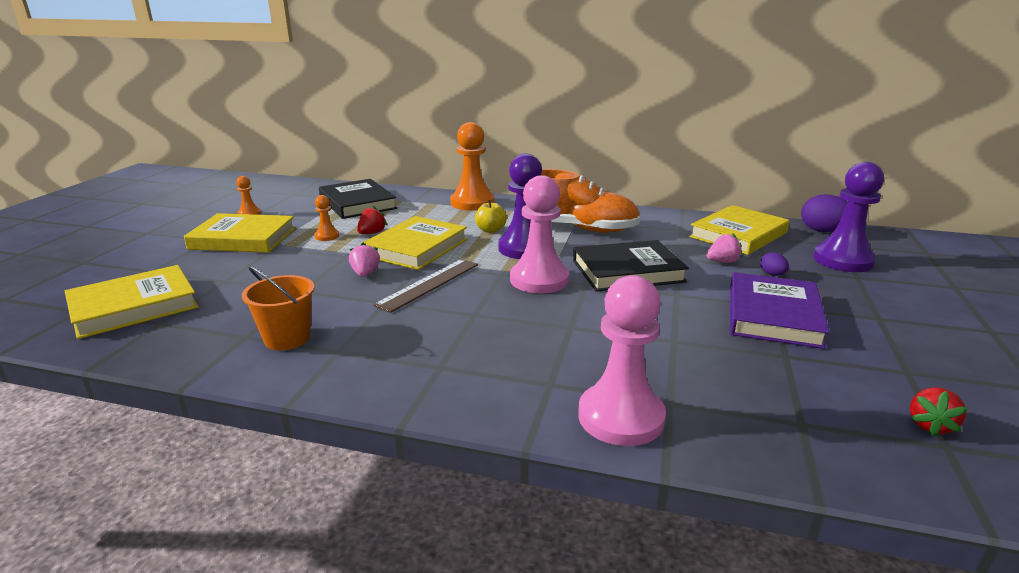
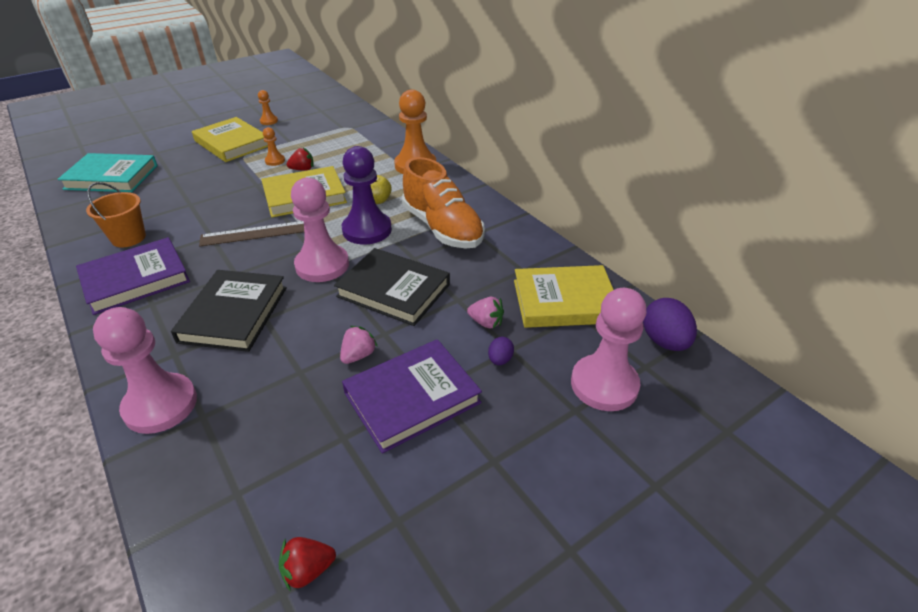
camera: 40 degrees right, 15 degrees up
yellow book [65,265,199,339] -> turquoise book [58,153,158,192]
black book [319,179,397,219] -> black book moved to [171,270,287,352]
pink strawberry [349,243,380,277] -> pink strawberry moved to [340,326,378,364]
purple pawn [813,162,884,272] -> pink pawn [571,288,647,411]
none -> purple book [76,237,190,315]

